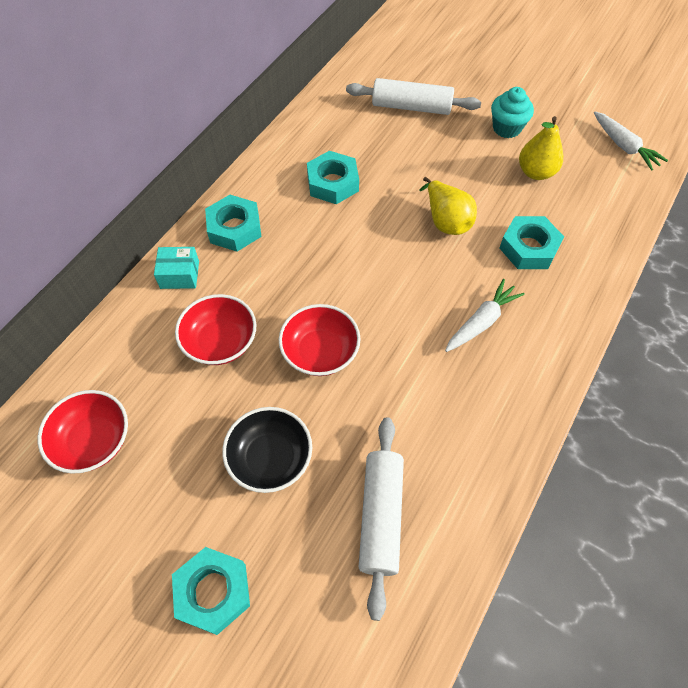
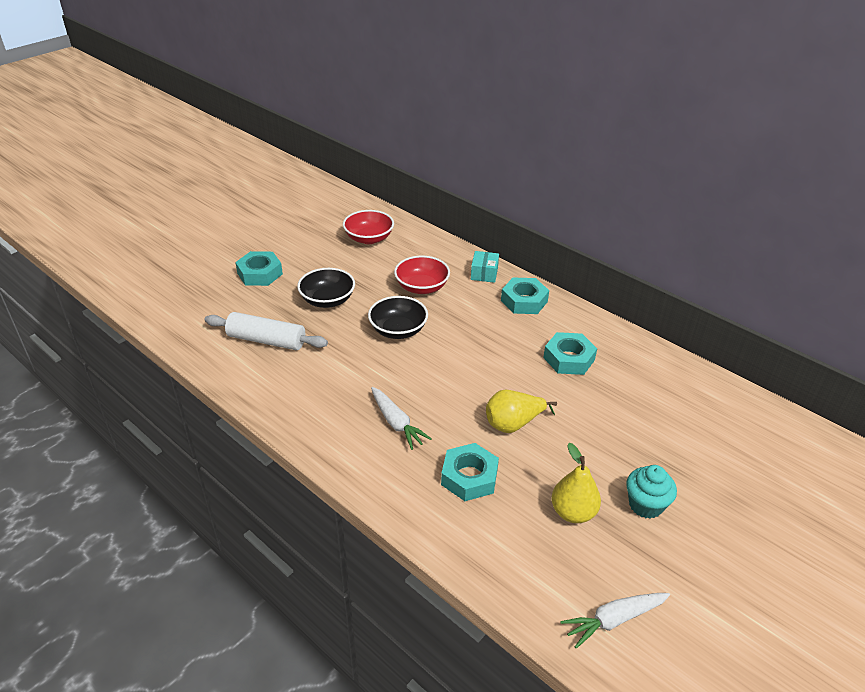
camera: 100 degrees right, 20 degrees down
red bowl [279,304,361,376] -> black bowl [368,296,428,339]
white rolling pin [346,78,481,115] -> none

